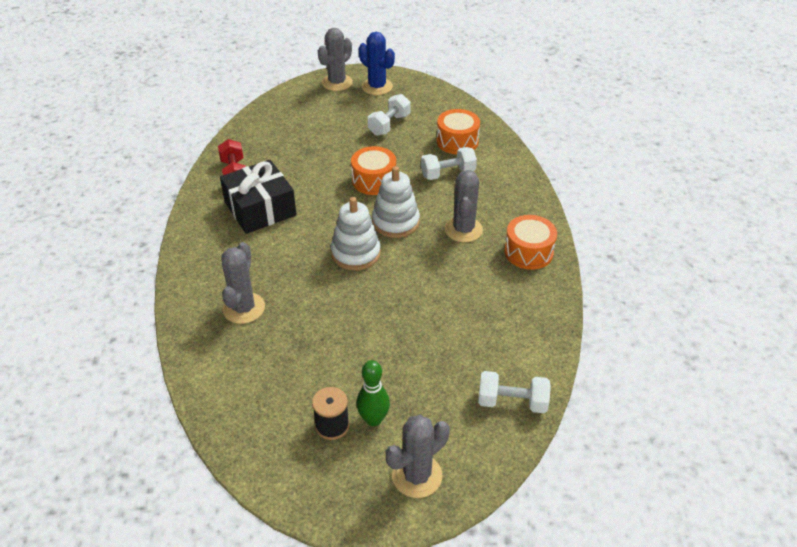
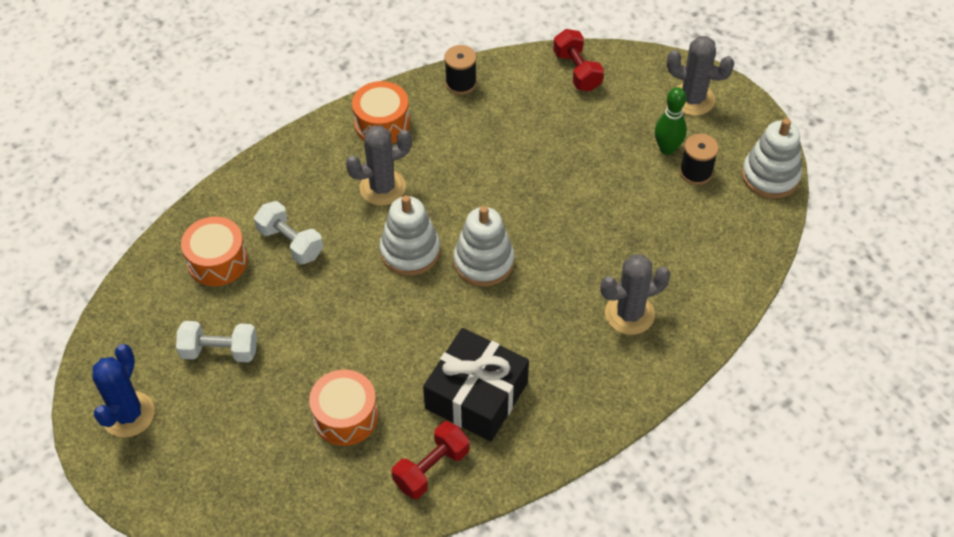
camera: 120 degrees left, 10 degrees up
grey cactus [318,28,353,91] -> none
orange drum [351,146,396,195] -> orange drum moved to [309,369,378,446]
white dumbbell [478,371,551,413] -> red dumbbell [553,29,604,91]
none -> black spool [444,45,477,95]
none -> white stacking toy [742,118,802,199]

